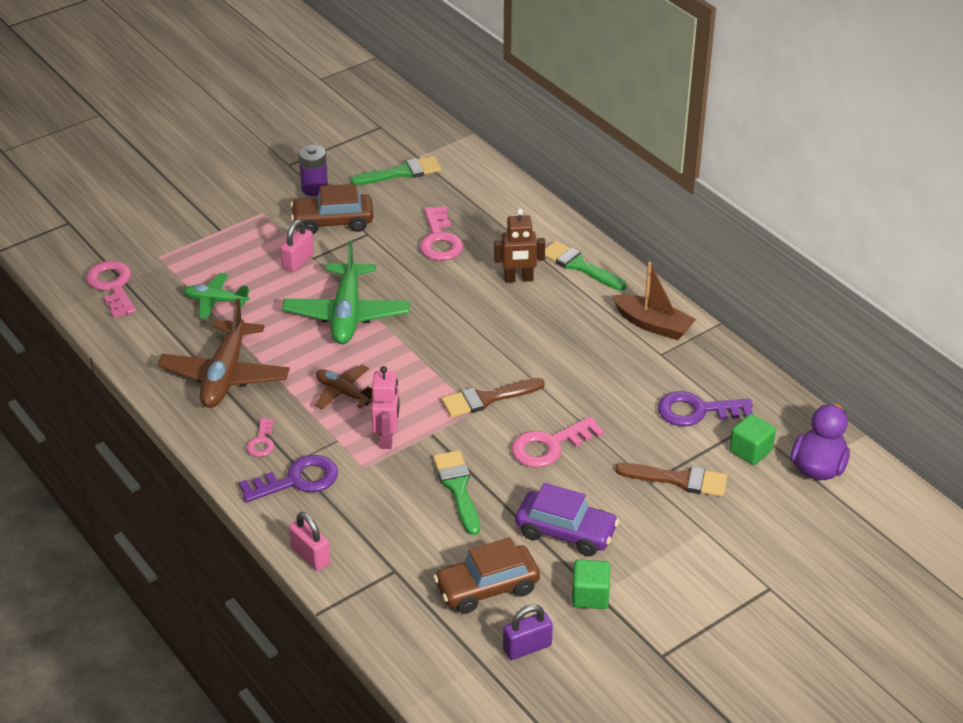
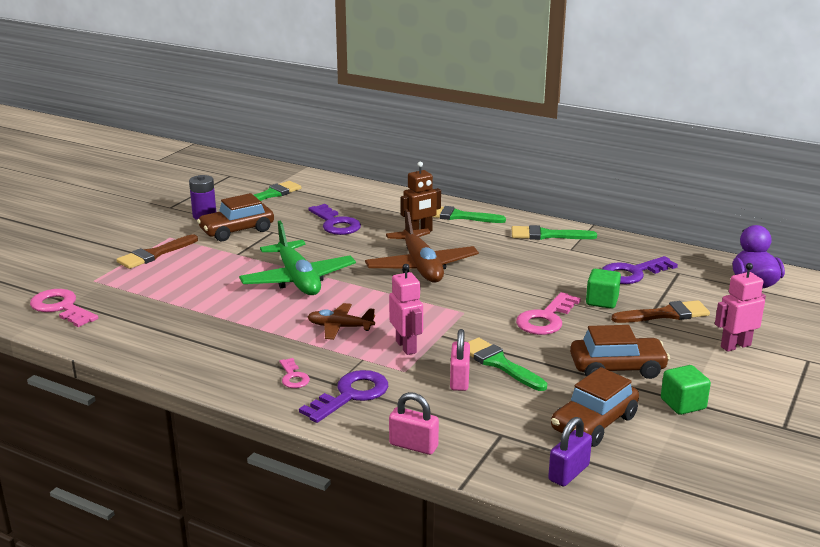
camera: 25 degrees left, 15 degrees down
brown plane [157,299,290,408] -> brown plane moved to [365,209,479,283]
green plane [183,273,250,319] -> none
pink padlock [280,220,314,272] -> pink padlock moved to [450,329,470,391]
pink key [420,206,463,261] -> purple key [308,204,361,235]
brown brush [441,378,545,417] -> brown brush moved to [116,234,198,269]
purple padlock [503,604,553,660] -> purple padlock moved to [548,417,592,487]
purple car [515,483,619,556] -> brown car [570,325,670,379]
brown boat [612,262,696,340] -> green brush [512,225,597,240]
green cube [729,414,776,465] -> green cube moved to [586,269,621,309]
none -> pink robot [715,263,766,352]

